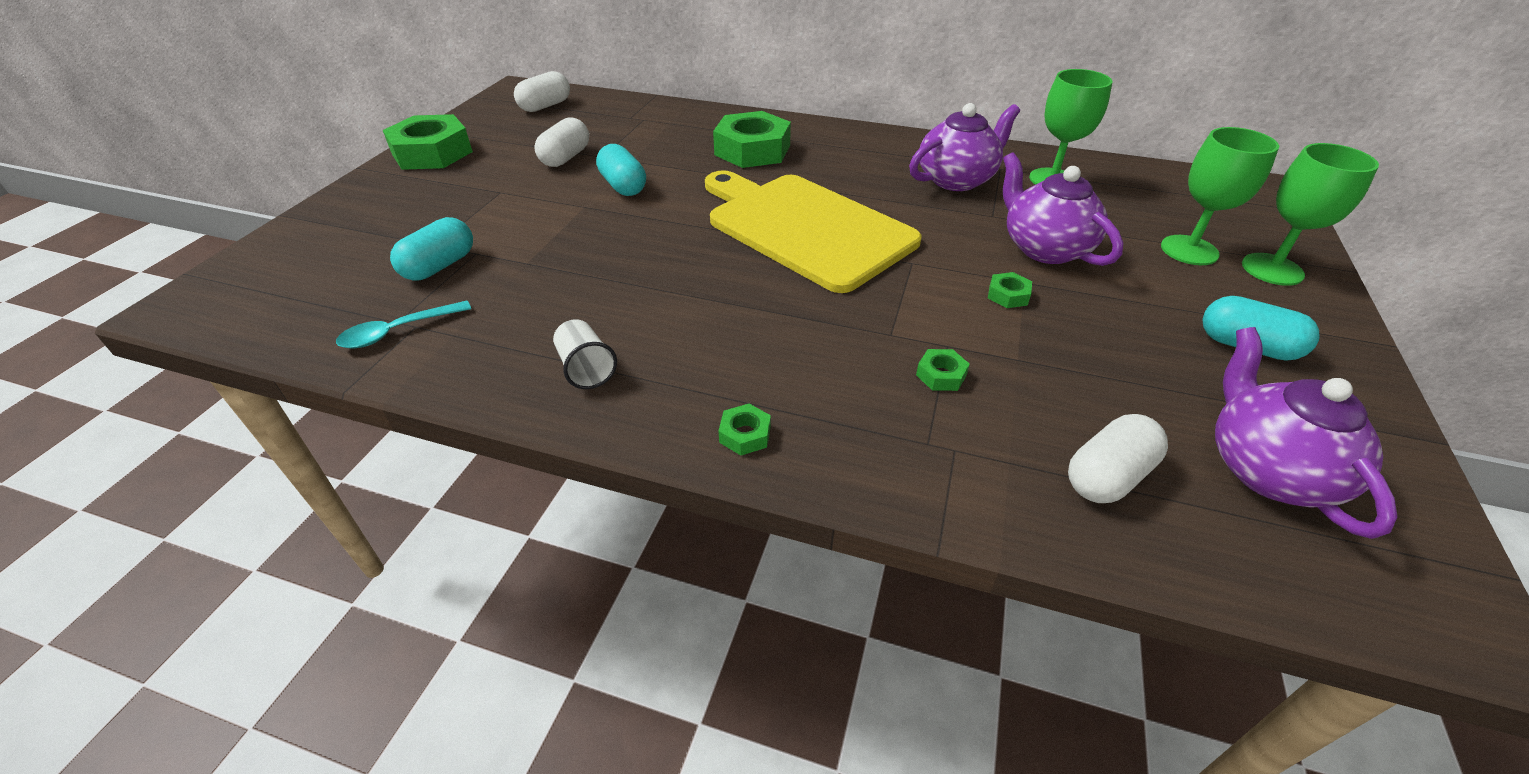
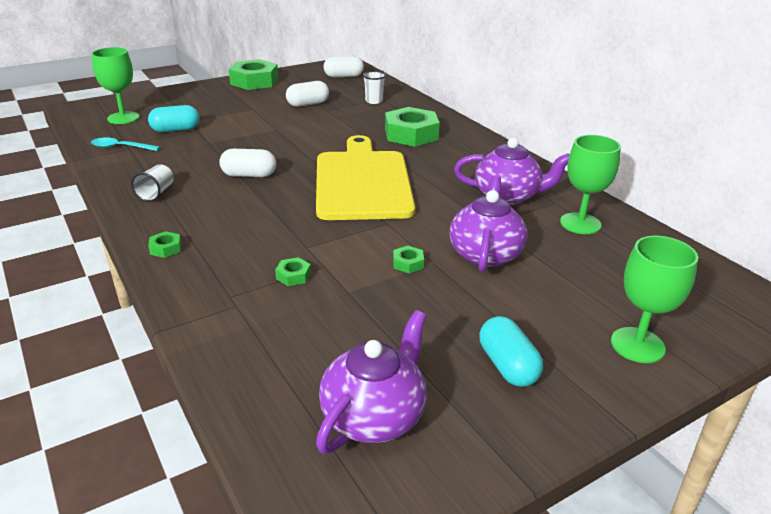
camera: 40 degrees right, 10 degrees down
turquoise capsule [596,144,646,196] -> none
white capsule [1068,414,1168,503] -> white capsule moved to [219,149,276,177]
green goblet [1161,127,1279,265] -> green goblet moved to [92,47,140,124]
none -> white cup [363,71,386,104]

